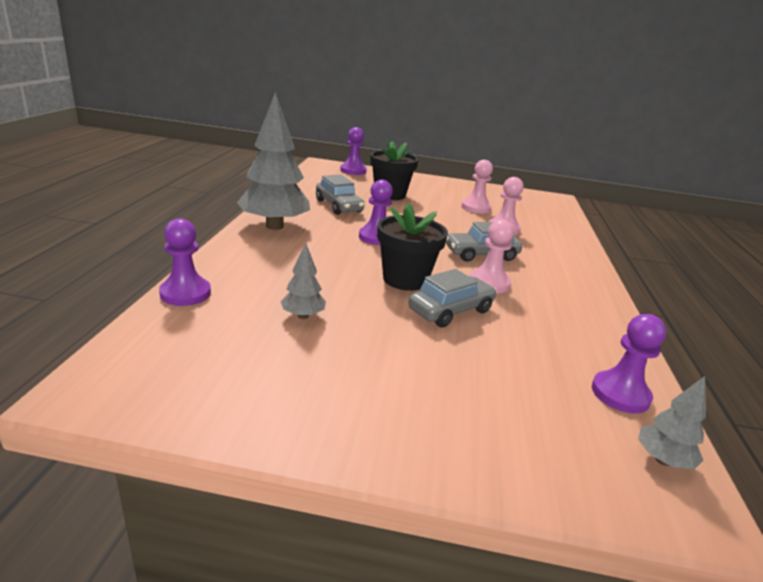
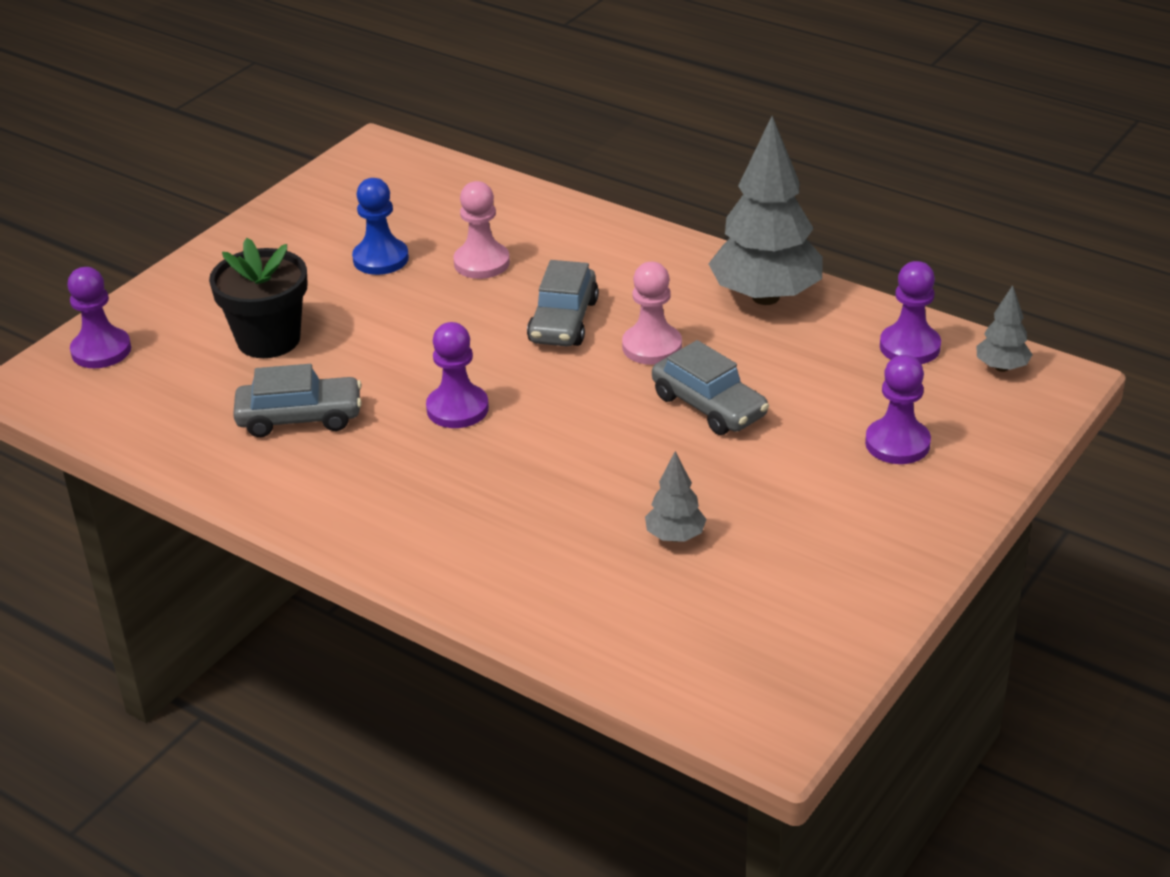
camera: 60 degrees left, 10 degrees up
purple pawn [159,218,211,306] -> purple pawn moved to [865,355,931,464]
grey tree [237,92,310,230] -> grey tree moved to [708,116,823,305]
black flower pot [377,203,448,291] -> none
grey car [409,269,497,328] -> grey car turned 150 degrees clockwise [652,340,769,435]
pink pawn [461,160,493,213] -> blue pawn [352,178,409,275]

